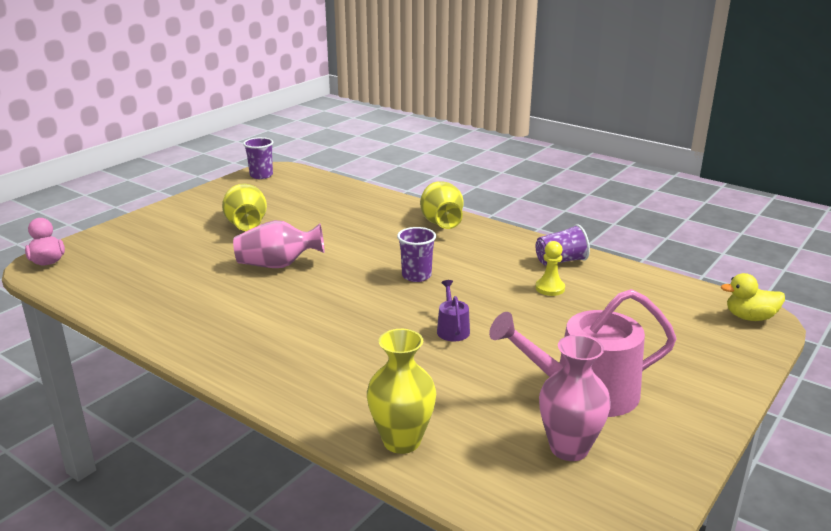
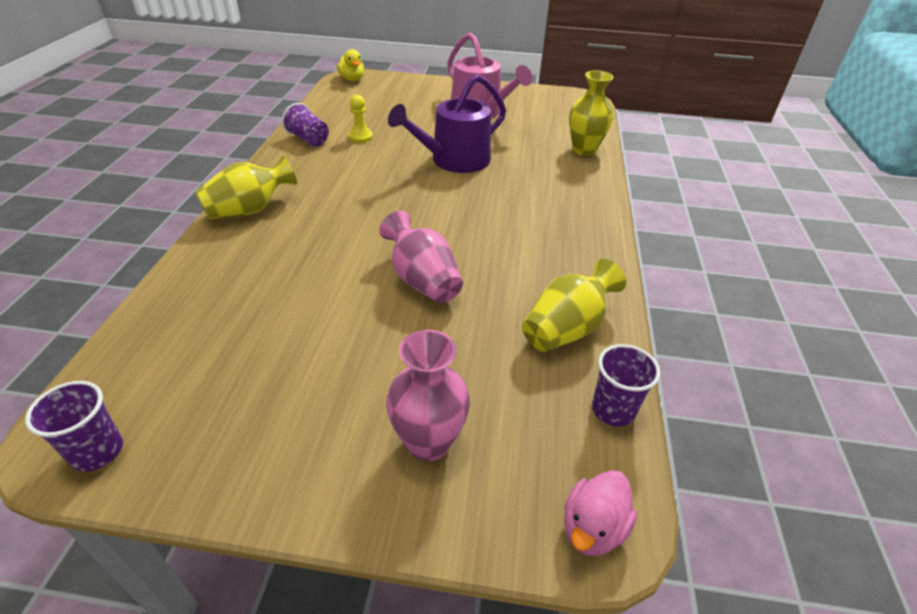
camera: 120 degrees left, 15 degrees up
yellow vase [222,184,267,231] -> yellow vase moved to [522,259,626,352]
purple cup [397,227,436,282] -> purple cup moved to [592,344,661,427]
purple watering can [437,280,470,341] -> purple watering can [388,74,506,173], size x2.25
pink vase [539,335,611,461] -> pink vase moved to [386,330,470,461]

